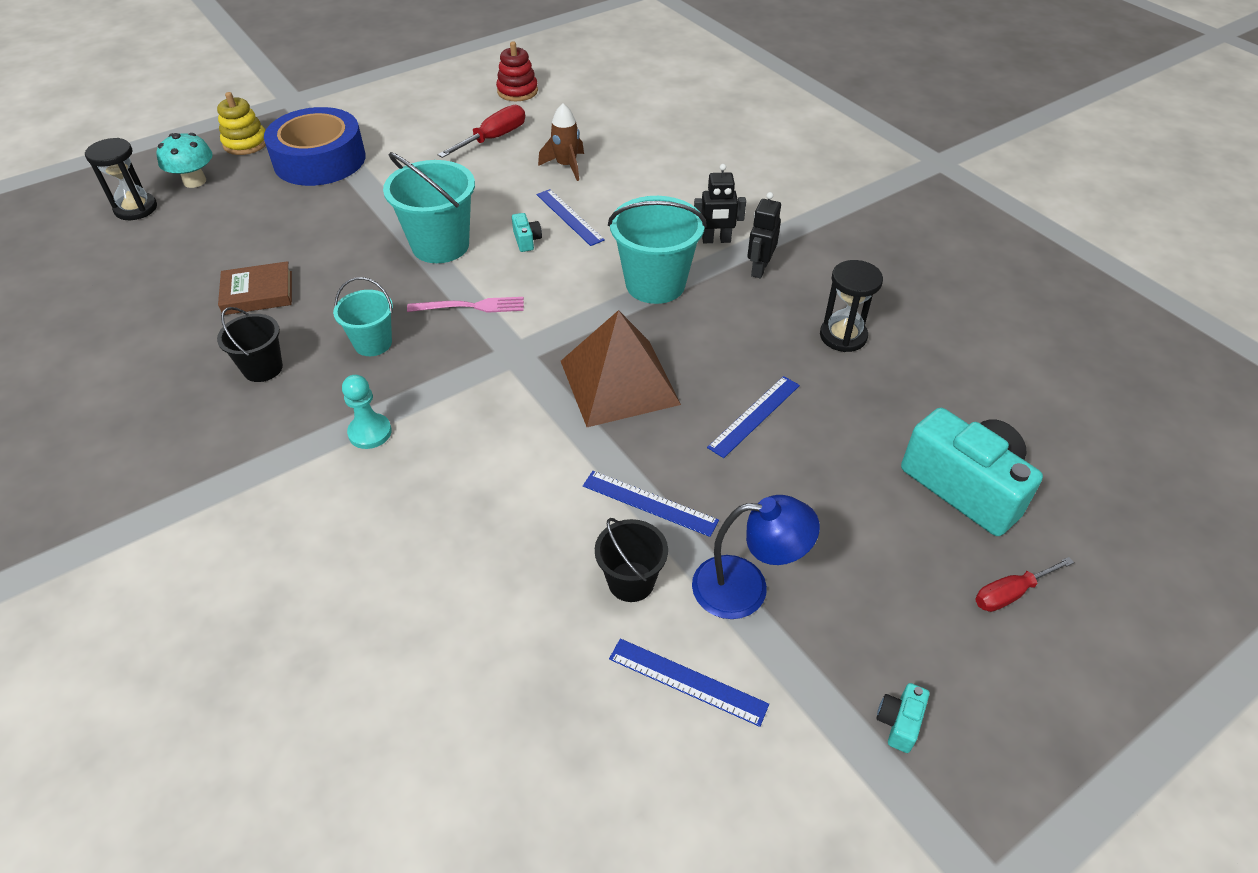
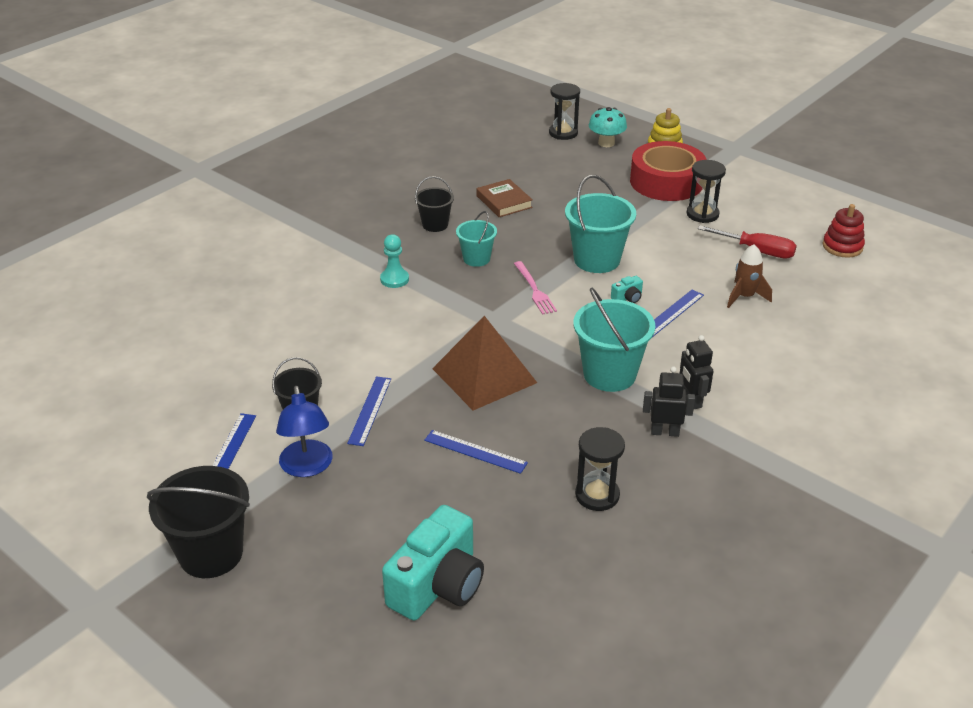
camera: 75 degrees right, 10 degrees down
blue tape [264,107,365,186] -> red tape [630,141,707,201]
turquoise camera [877,683,929,753] -> black bucket [147,466,250,578]
red screwdriver [975,557,1074,612] -> none
none -> black hourglass [686,160,726,223]

